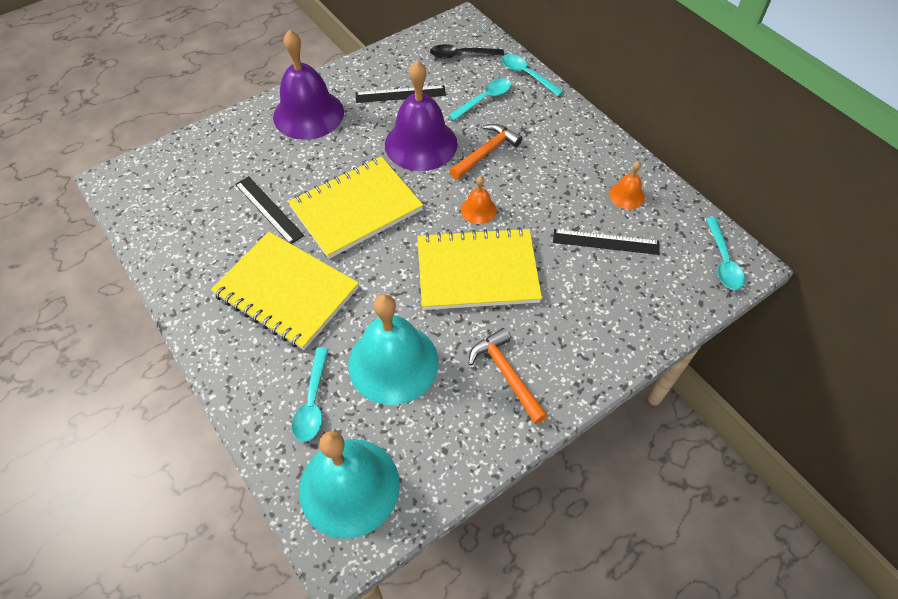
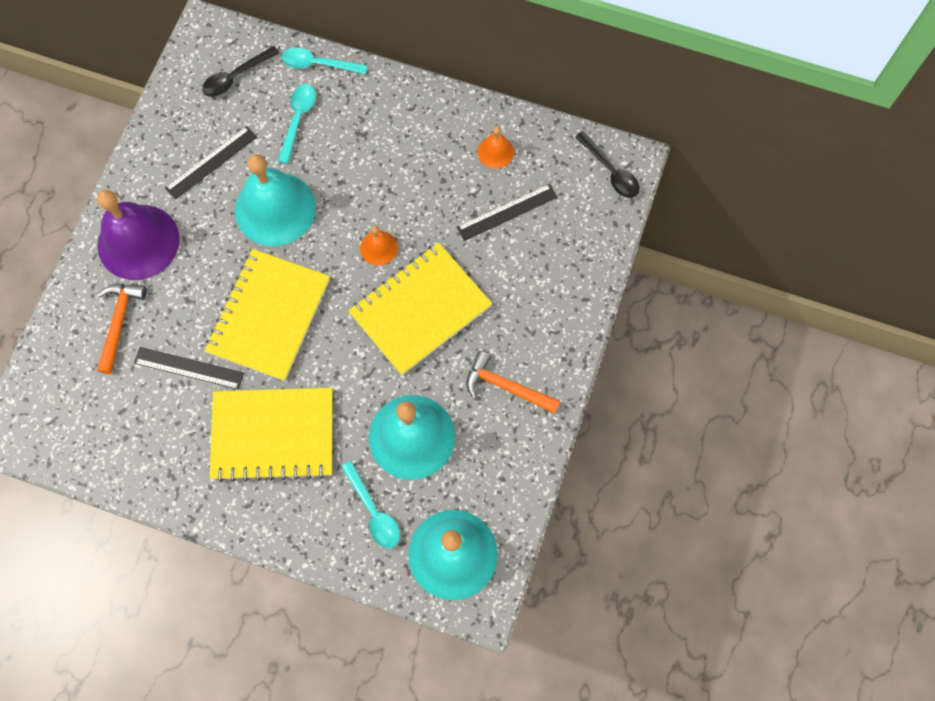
camera: 35 degrees left, 15 degrees up
purple bell [385,60,458,171] -> turquoise bell [235,154,316,246]
orange hammer [450,124,523,180] -> orange hammer moved to [97,284,147,374]
turquoise spoon [706,217,745,290] -> black spoon [575,131,640,198]

